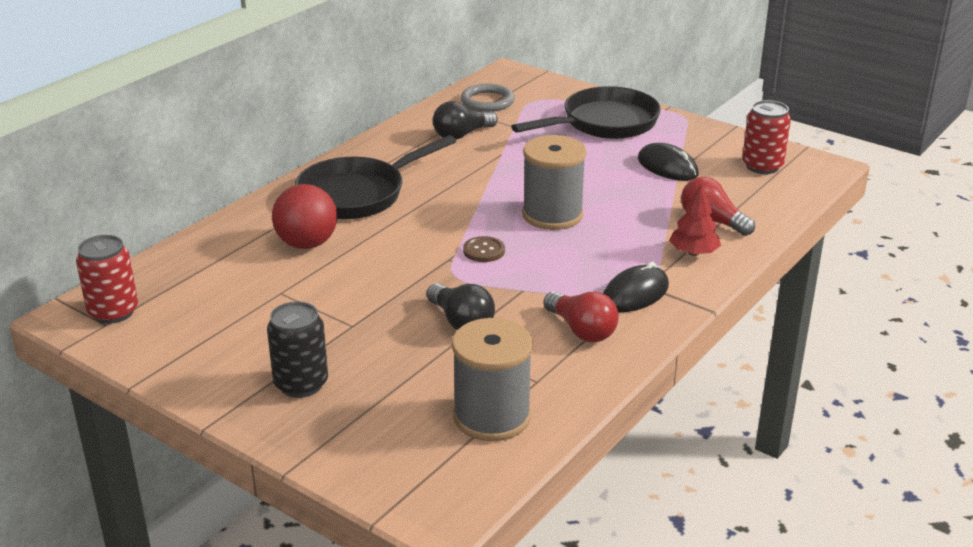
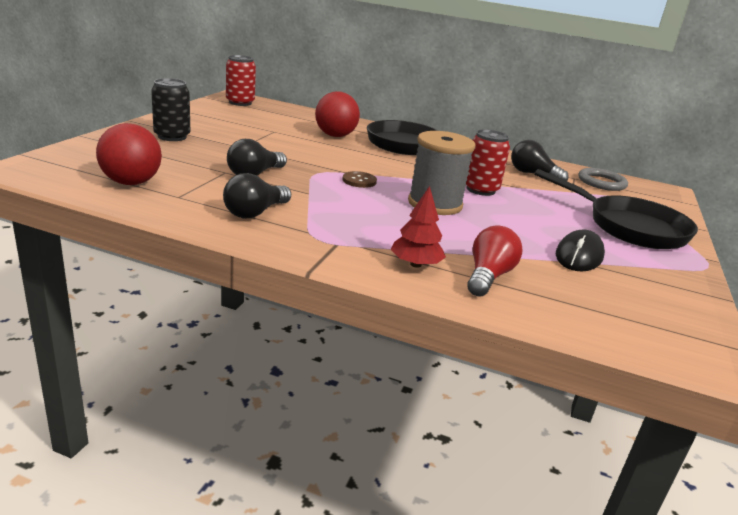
camera: 70 degrees right, 5 degrees down
grey spool [452,318,533,441] -> red ball [96,123,162,185]
red light bulb [544,291,619,342] -> black light bulb [223,173,291,218]
black mouse [603,262,669,312] -> none
red can [742,100,791,174] -> red can moved to [466,129,510,196]

